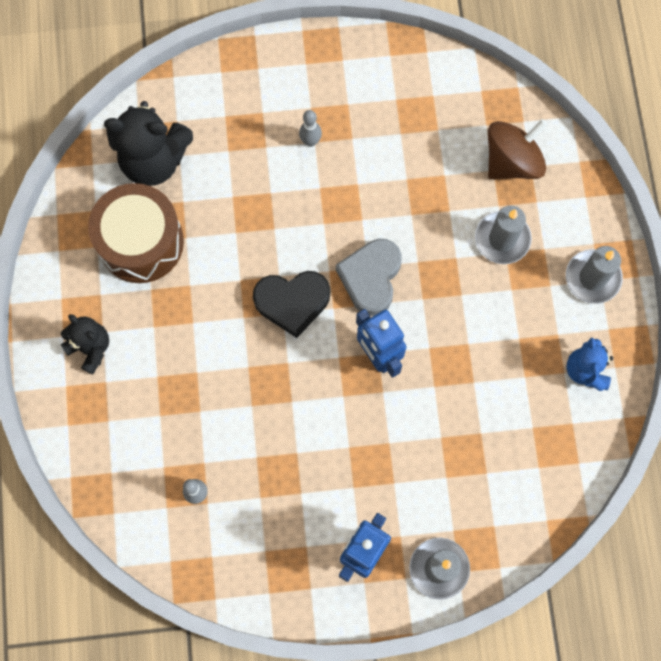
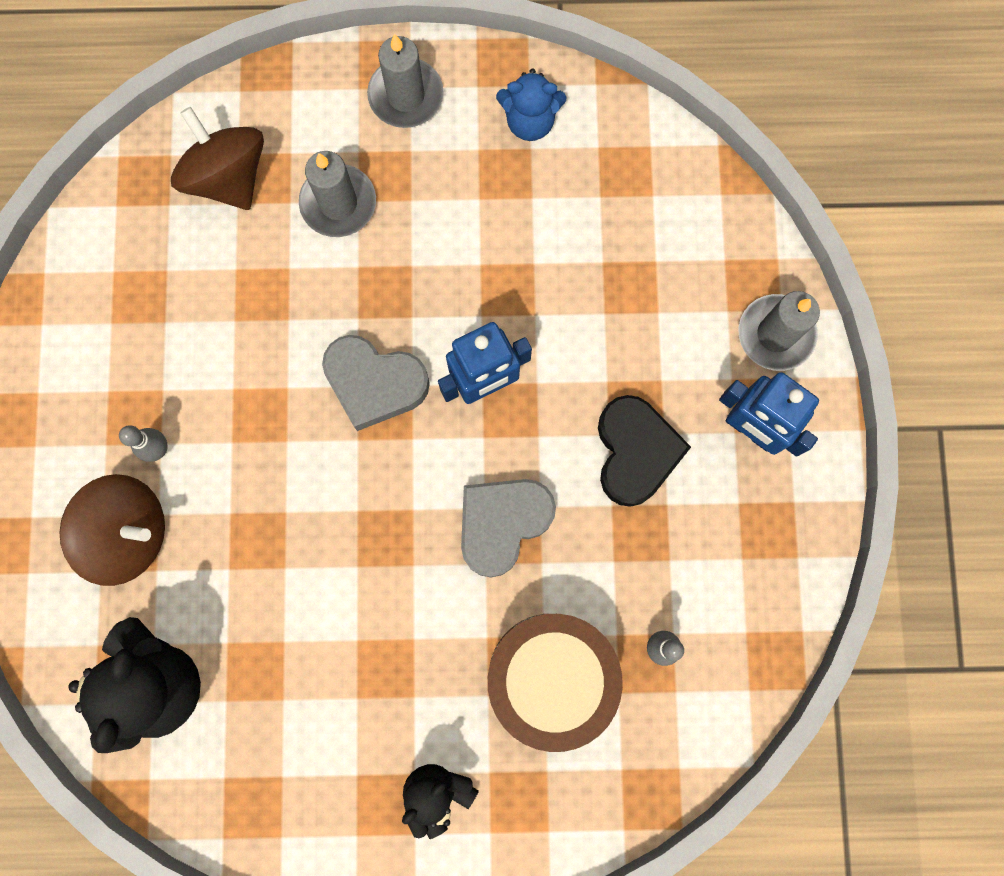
camera: 85 degrees left, 5 degrees up
brown drum [88,183,184,283] -> brown drum moved to [488,614,623,752]
black heart [253,271,330,338] -> black heart moved to [598,395,691,507]
none -> brown spinning top [59,474,165,586]
none -> grey heart [461,479,556,577]

